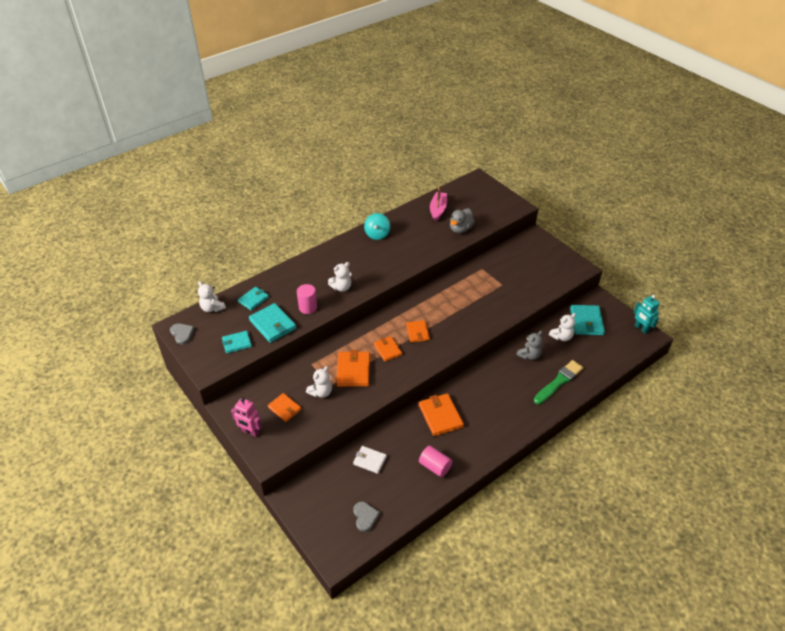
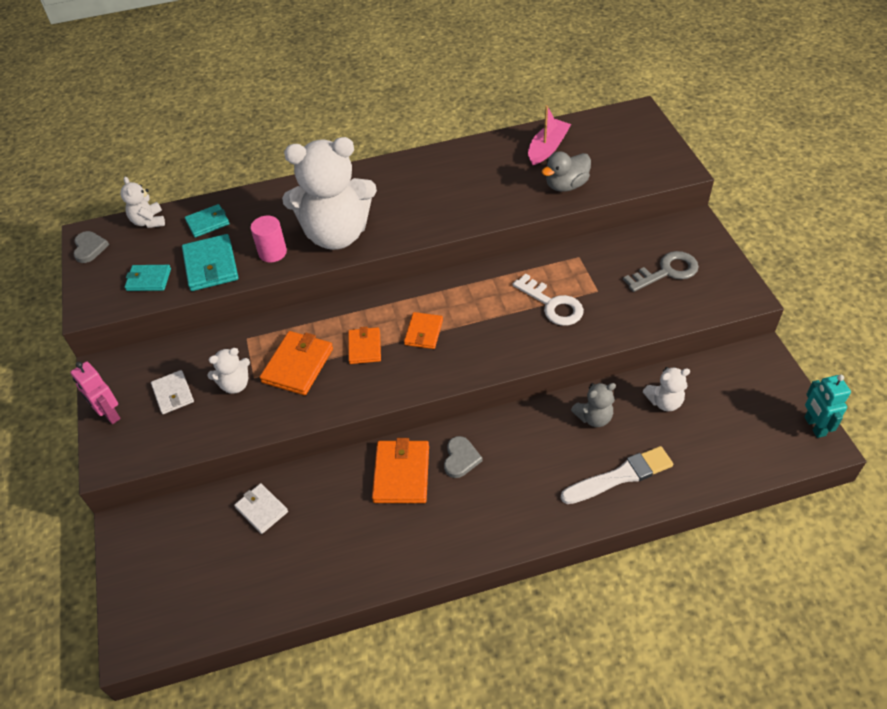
camera: 25 degrees right, 5 degrees up
orange wallet [268,393,301,422] -> white wallet [151,370,194,414]
white teddy bear [328,262,351,292] -> white teddy bear [282,137,377,250], size x2.32
grey heart [353,502,380,532] -> grey heart moved to [444,436,482,478]
turquoise spinning top [364,213,391,240] -> none
pink cylinder [419,445,452,477] -> none
green brush [534,360,583,405] -> white brush [561,446,673,504]
turquoise wallet [570,305,605,335] -> none
none -> white key [512,273,584,326]
none -> grey key [623,251,699,292]

